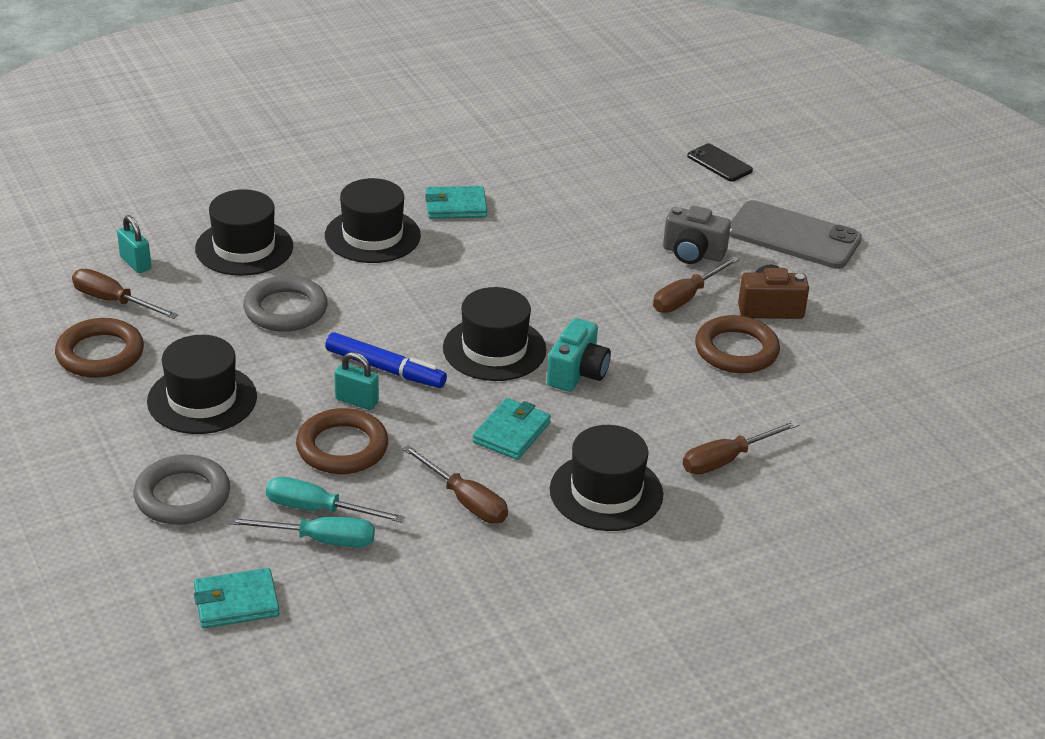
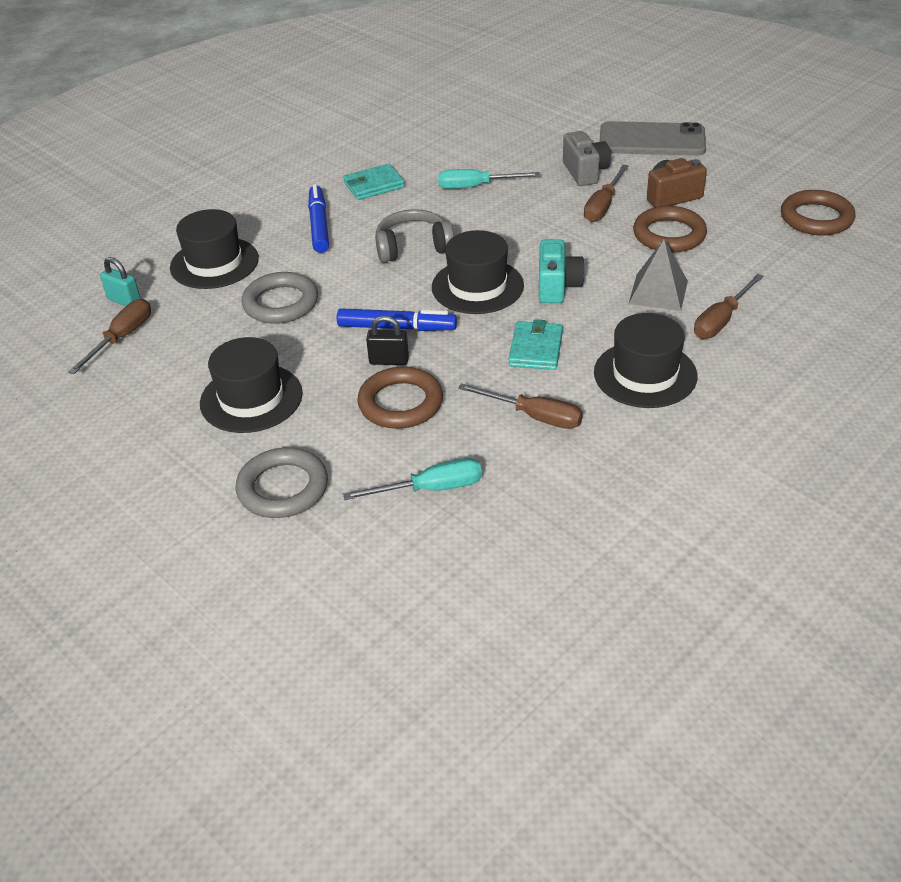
camera: 15 degrees left, 5 degrees up
brown ring [55,318,144,378] -> brown ring moved to [781,190,855,235]
brown screwdriver [72,269,178,319] -> brown screwdriver turned 105 degrees clockwise [68,299,151,374]
turquoise wallet [194,568,280,628] -> none
turquoise screwdriver [266,477,405,523] -> turquoise screwdriver moved to [438,169,540,189]
black hat [325,178,421,263] -> blue marker [308,184,329,253]
turquoise padlock [335,352,379,410] -> black padlock [366,315,409,365]
grey camera [663,206,731,264] -> grey camera turned 105 degrees counterclockwise [563,131,611,186]
black phone [687,144,753,182] -> none
none -> grey headphones [375,209,454,263]
none -> grey pyramid [629,239,688,311]

